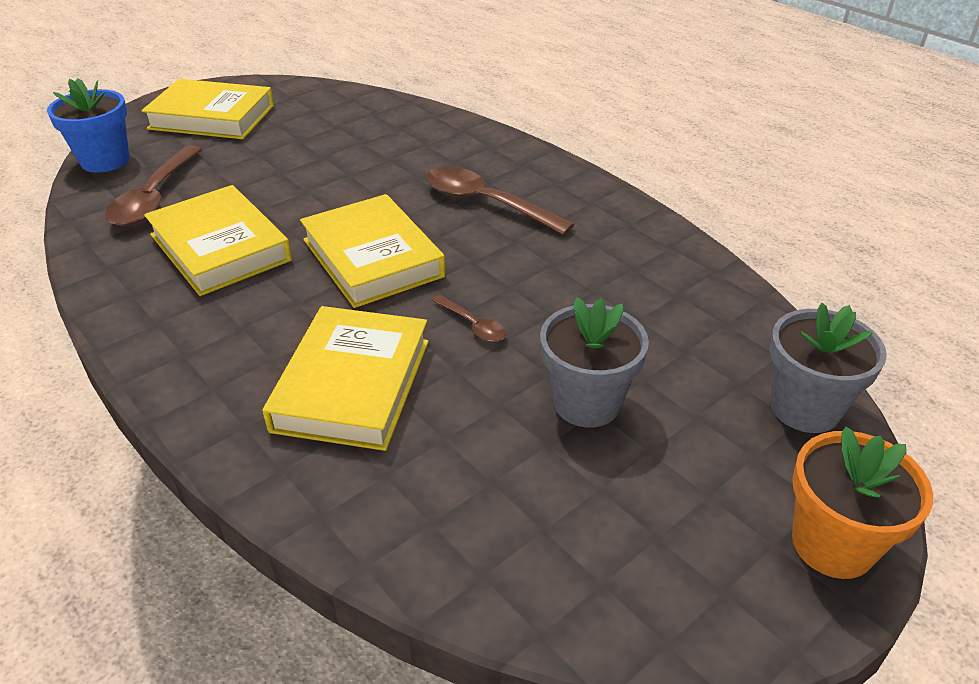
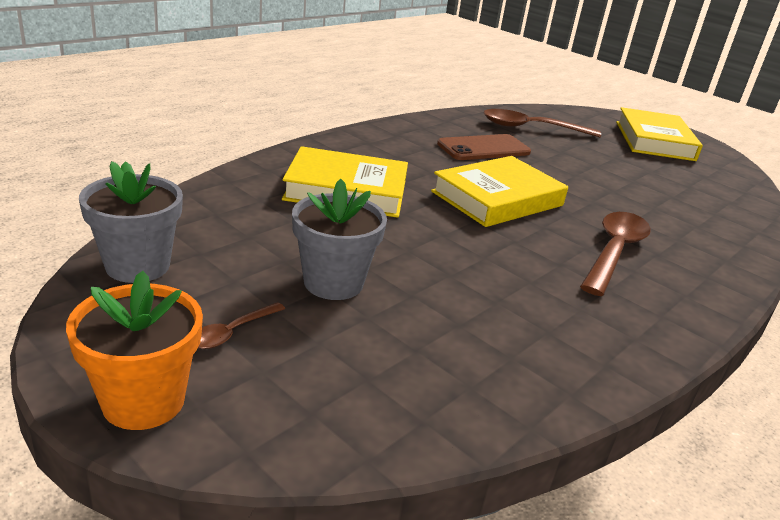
camera: 80 degrees right, 10 degrees down
blue flower pot [47,78,129,173] -> none
yellow book [144,185,292,296] -> brown phone [437,134,531,160]
brown spoon [431,295,506,342] -> brown spoon moved to [198,302,285,349]
grey flower pot [770,303,887,433] -> grey flower pot moved to [79,161,183,283]

